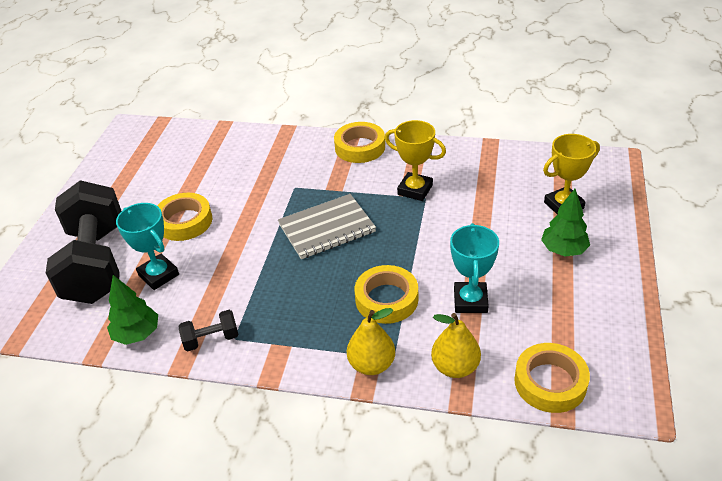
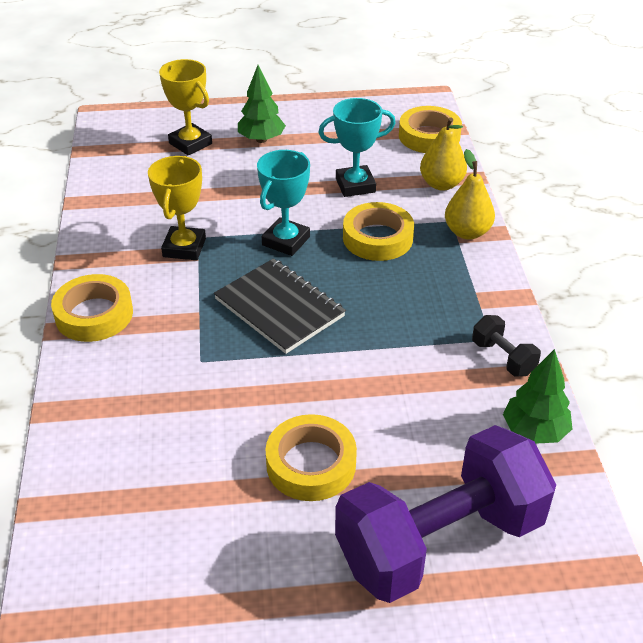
camera: 110 degrees left, 0 degrees up
black dumbbell [46,180,121,304] -> purple dumbbell [335,425,556,603]
turquoise trophy [116,203,179,290] -> turquoise trophy moved to [257,150,310,256]
grey notebook [278,194,376,259] -> black notebook [214,258,346,354]

